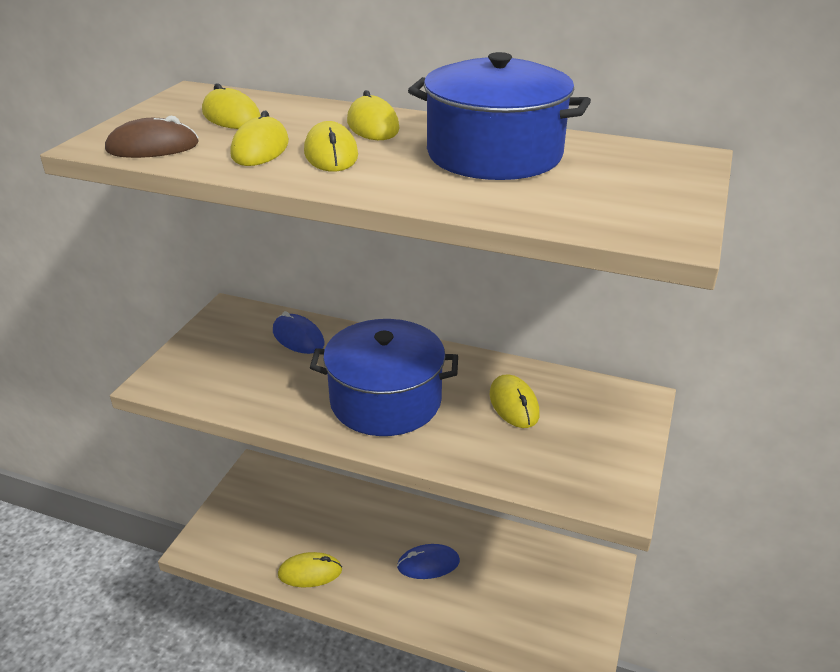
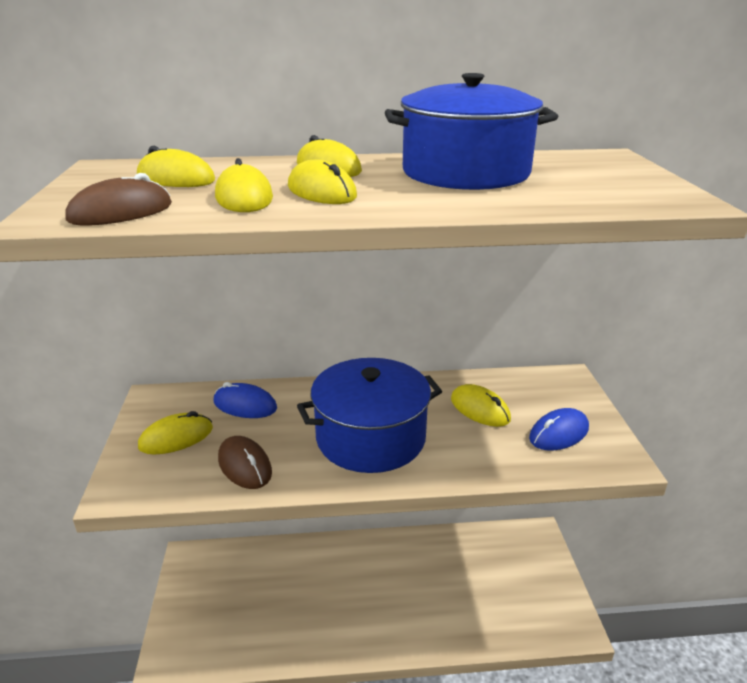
camera: 25 degrees left, 5 degrees down
yellow mouse [278,552,342,587] -> yellow mouse moved to [138,411,213,455]
blue mouse [397,544,460,579] -> blue mouse moved to [529,408,589,451]
none -> brown mouse [218,436,272,489]

